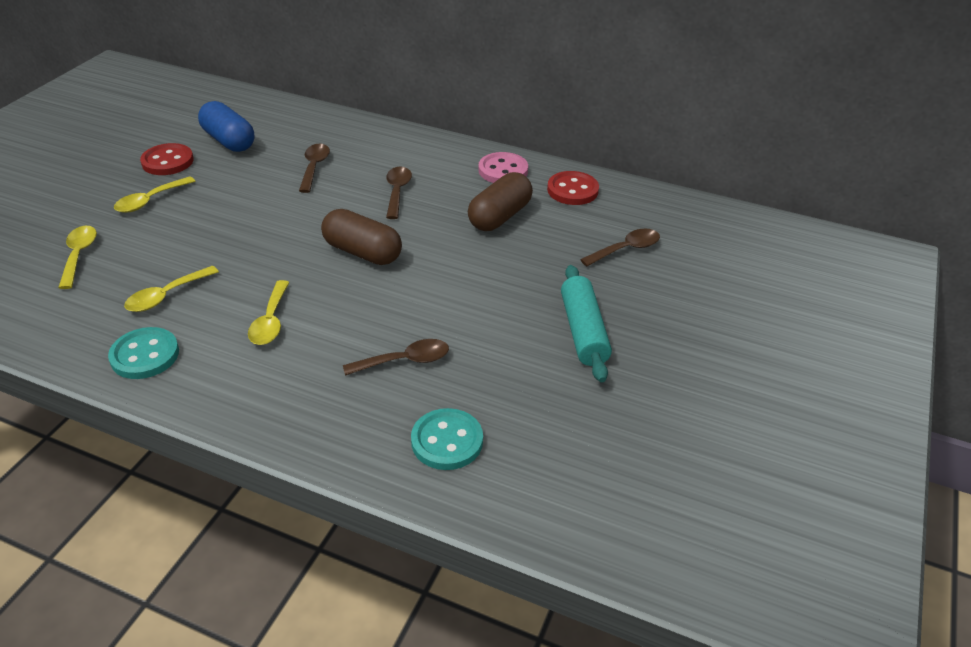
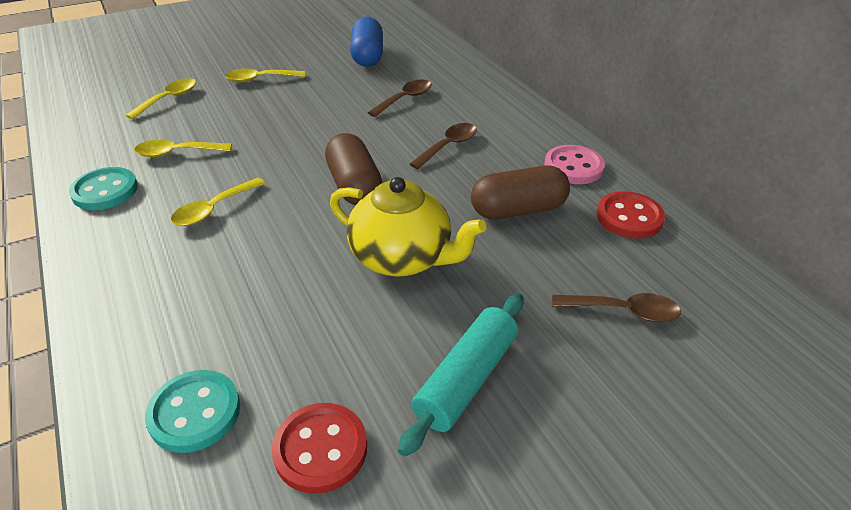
camera: 40 degrees right, 0 degrees up
red button [140,143,194,175] -> red button moved to [272,403,367,493]
brown spoon [343,339,449,376] -> none
none -> yellow teapot [330,177,487,277]

